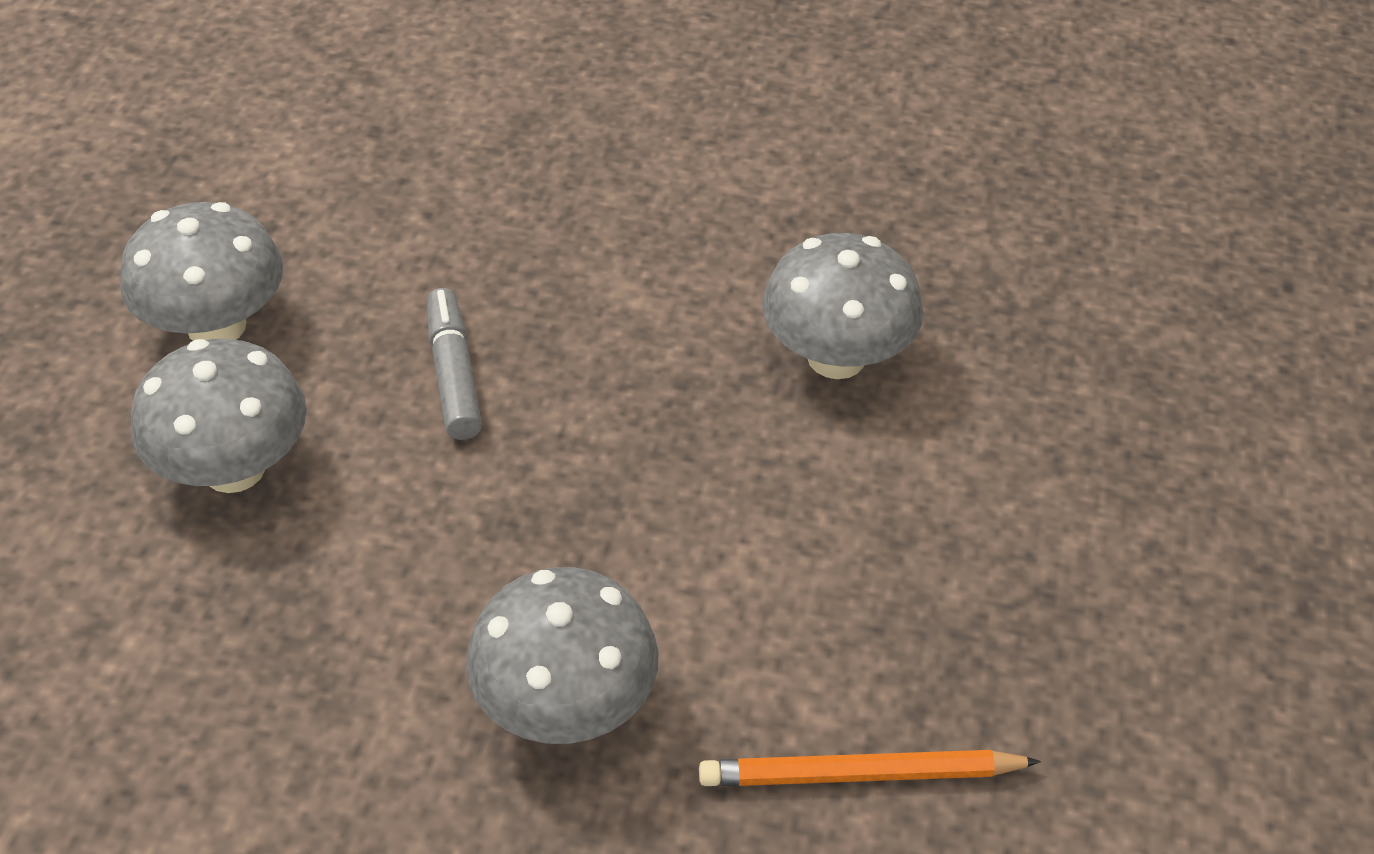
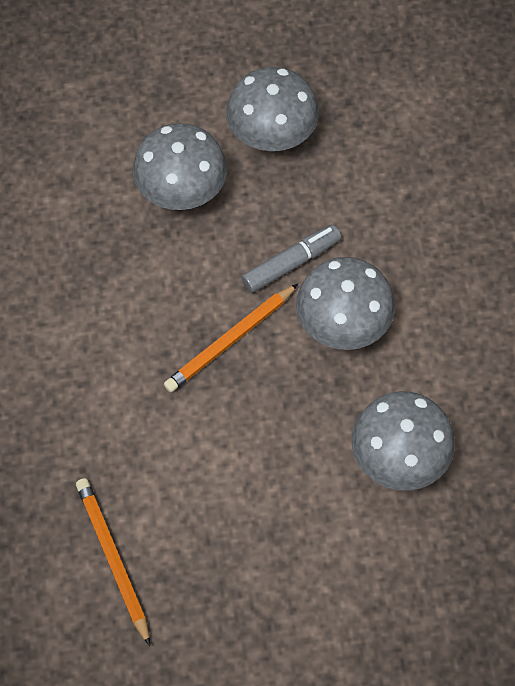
camera: 70 degrees right, 15 degrees up
grey mushroom [466,567,658,744] -> grey mushroom moved to [296,257,395,350]
none -> orange pencil [164,284,298,392]

